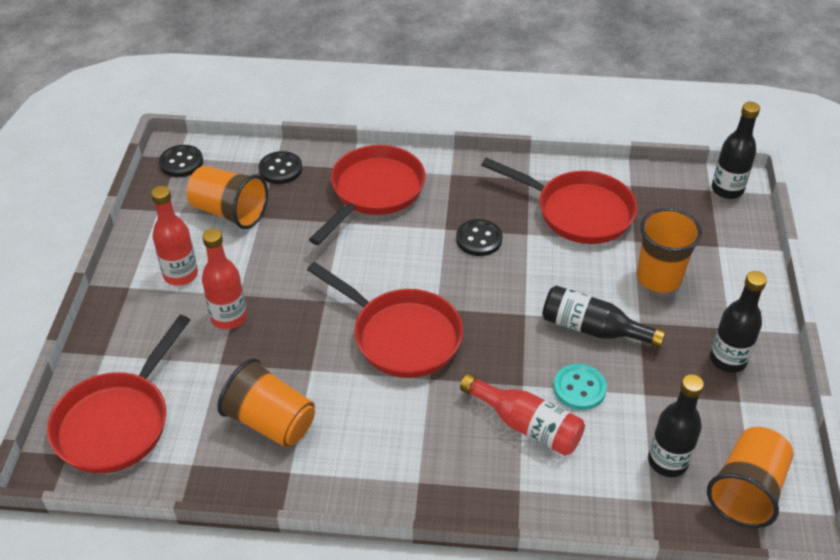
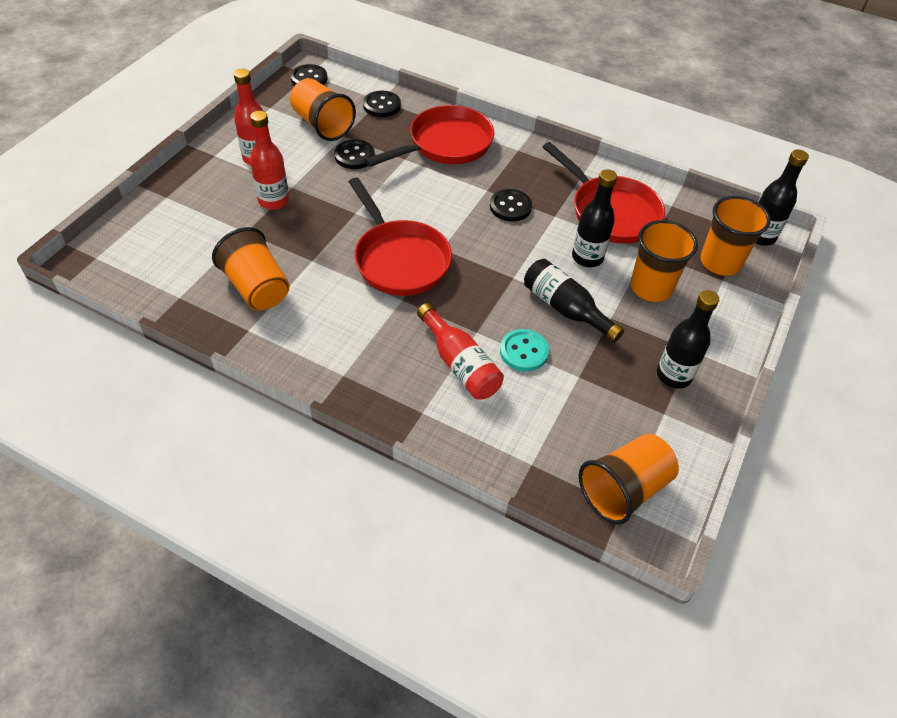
camera: 20 degrees right, 5 degrees up
red pan [47,315,190,473] -> none
black bottle [648,374,704,477] -> black bottle moved to [572,169,617,267]
none -> black button [334,140,375,169]
none -> orange cup [700,196,771,276]

